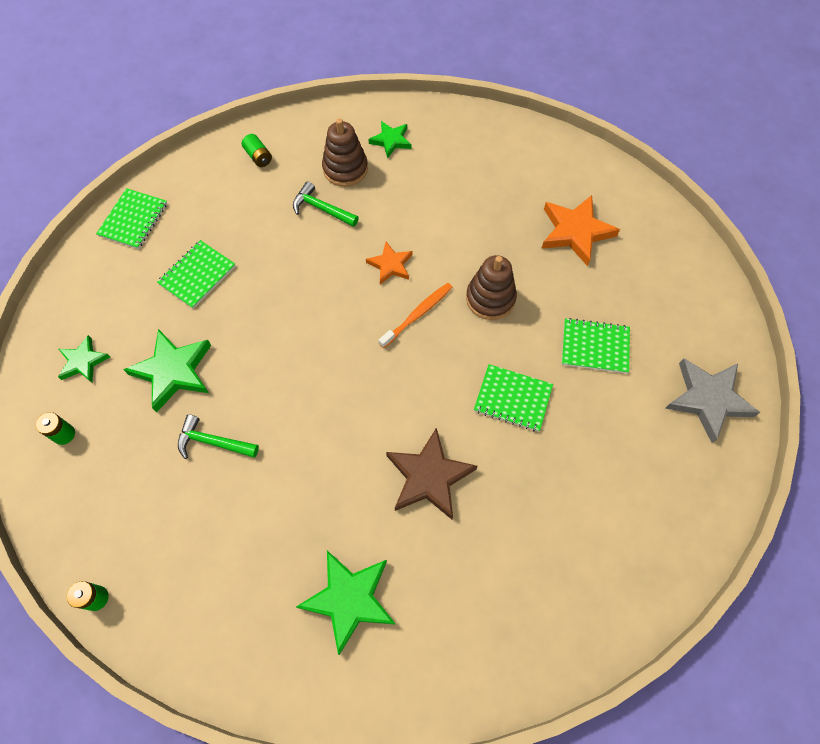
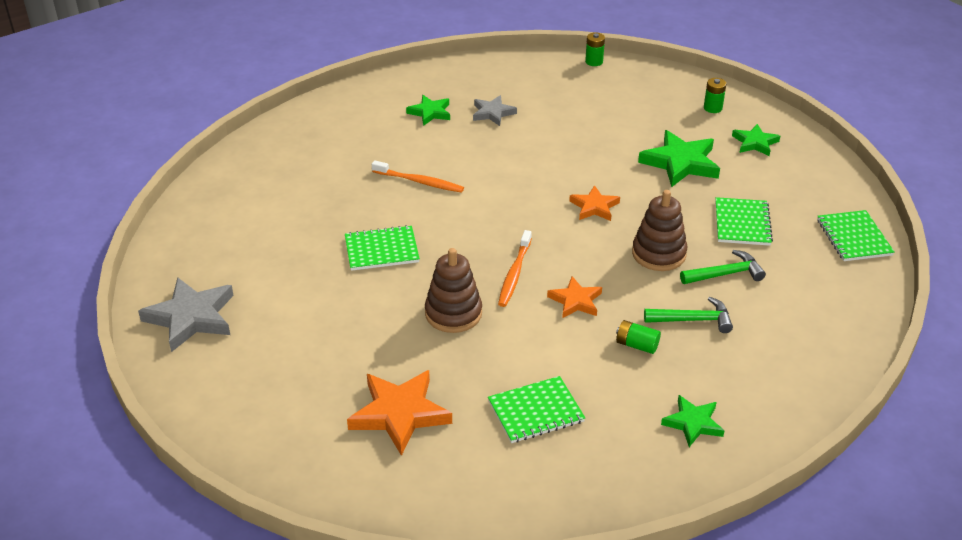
camera: 150 degrees right, 25 degrees down
green hammer [178,414,259,459] -> green hammer moved to [680,250,766,284]
green battery [242,134,272,167] -> green battery moved to [616,320,661,354]
green star [296,551,396,655] -> green star [406,95,450,126], size x0.59
brown stacking toy [322,118,368,187] -> brown stacking toy moved to [632,190,687,271]
brown star [386,428,478,519] -> orange toothbrush [372,160,464,193]
green notebook [562,318,630,373] -> green notebook moved to [488,376,585,443]
none -> grey star [473,95,517,126]
none -> orange star [569,185,620,221]

